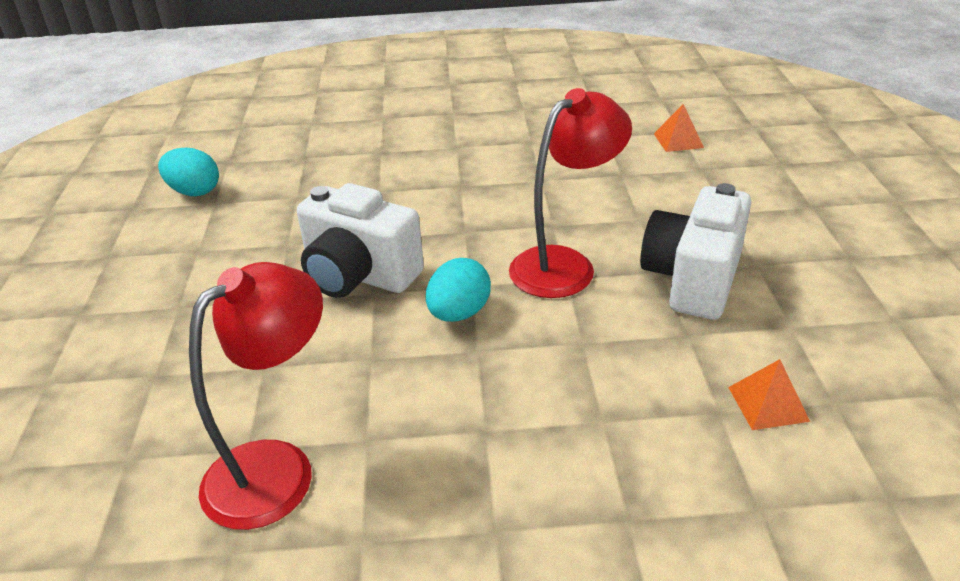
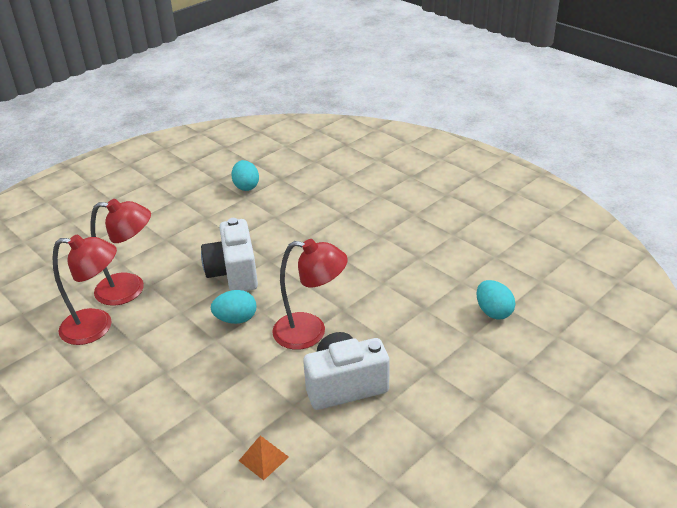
camera: 50 degrees right, 0 degrees up
orange pyramid [654,104,704,152] -> turquoise egg [477,280,515,320]
none -> red lamp [91,199,151,306]

